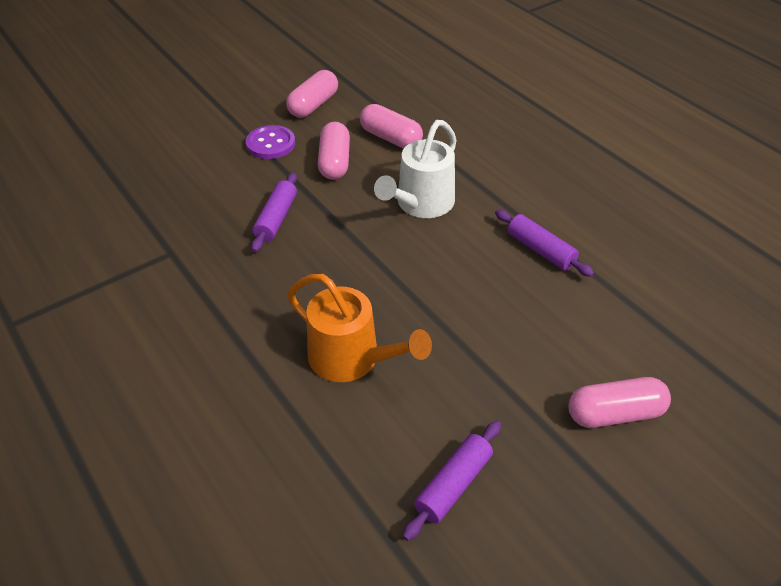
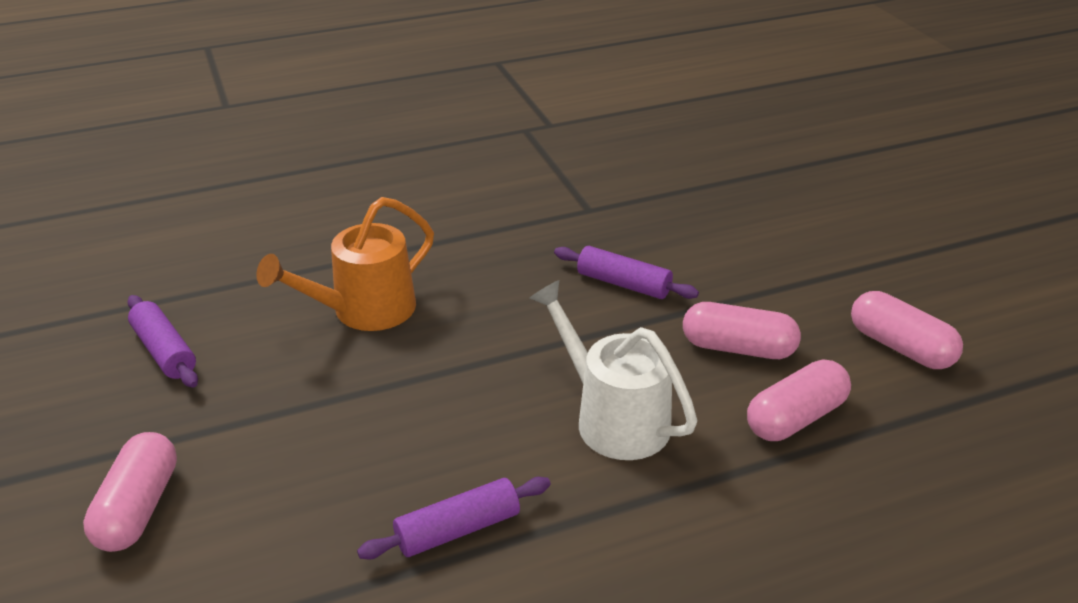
camera: 105 degrees right, 10 degrees down
purple button [246,125,295,159] -> none

